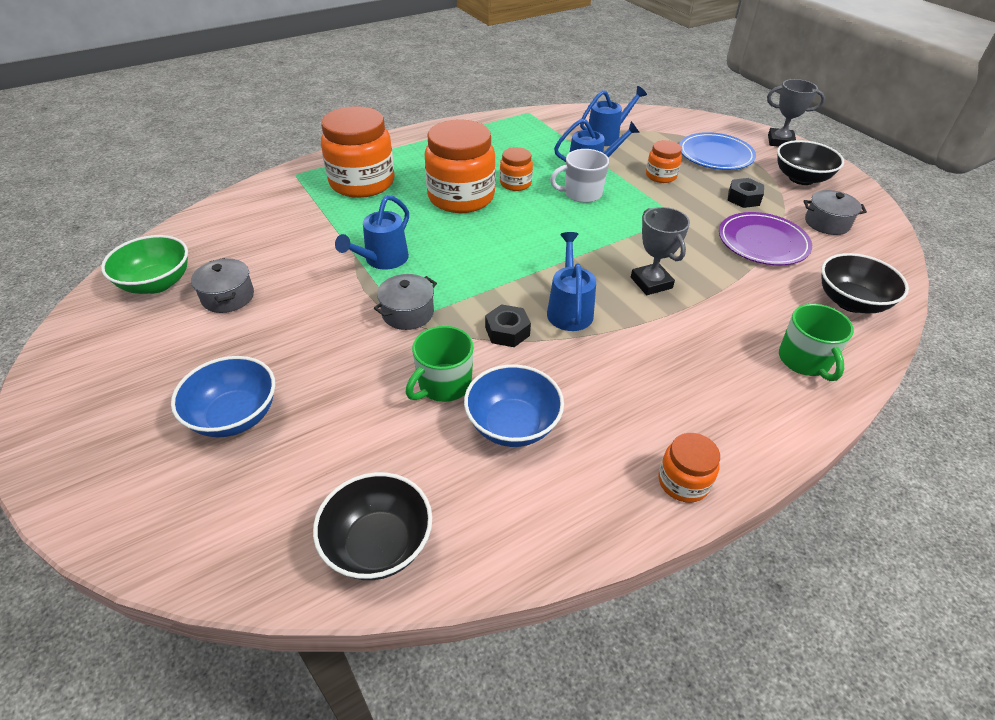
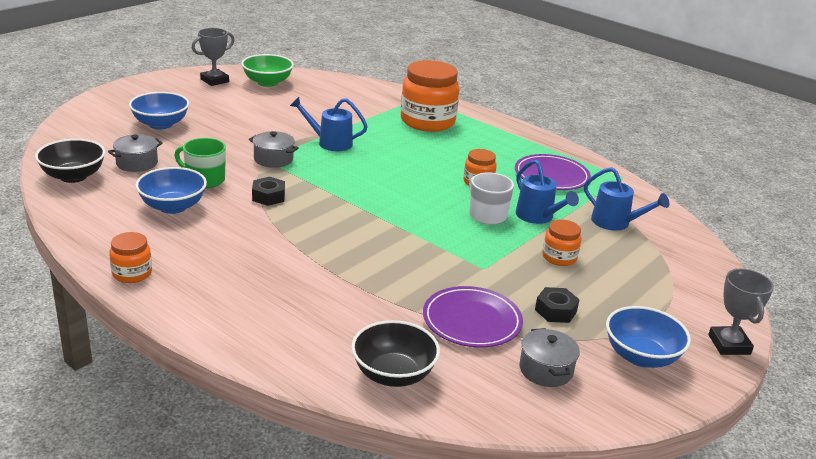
camera: 70 degrees right, 15 degrees down
grey pot [191,258,254,313] -> grey pot moved to [108,134,163,172]
orange jar [425,119,496,213] -> none
blue watering can [547,232,596,331] -> none
grey trophy [631,207,690,295] -> grey trophy moved to [192,28,235,86]
blue plate [679,132,756,170] -> none
black bowl [777,140,844,185] -> blue bowl [606,306,691,368]
green mug [779,304,854,381] -> none
none -> purple plate [515,154,591,190]

